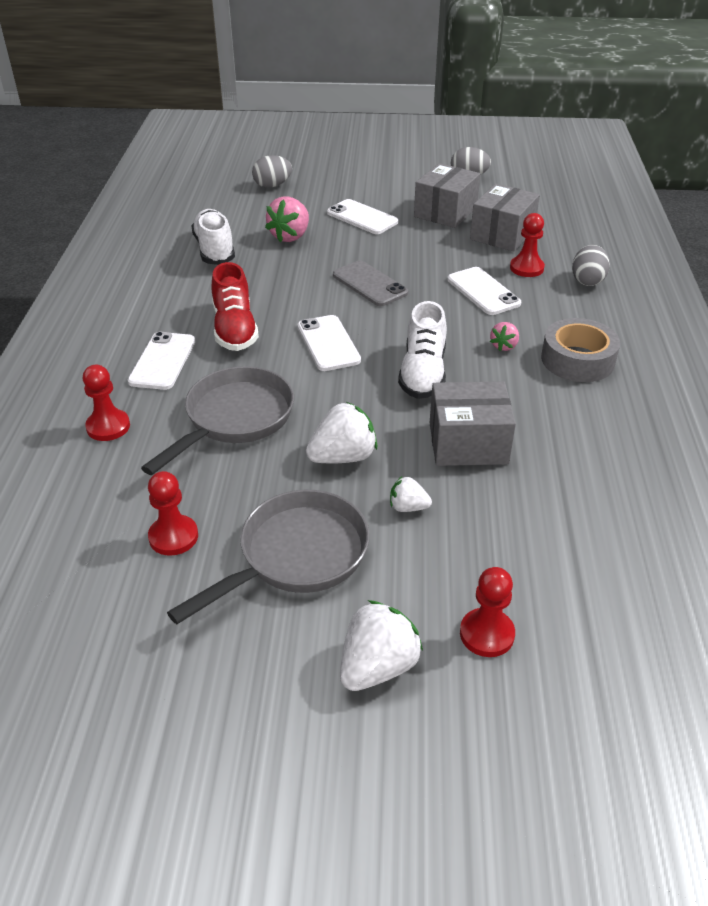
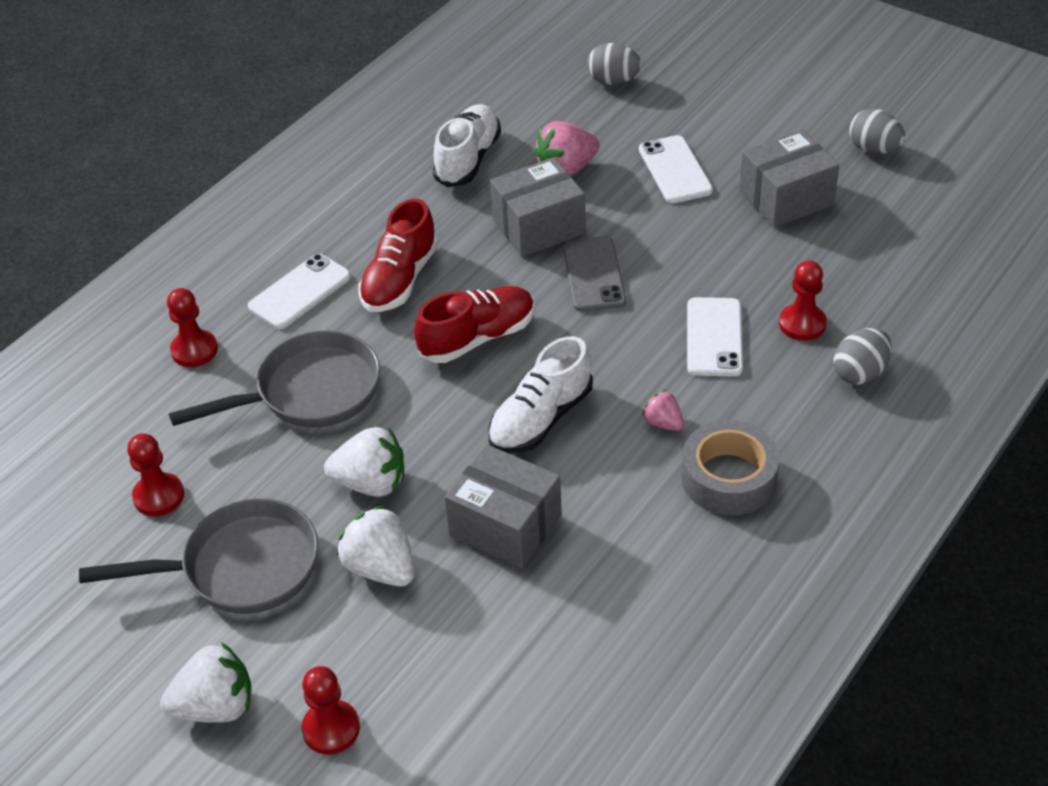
camera: 35 degrees right, 5 degrees up
white phone [297,315,361,371] -> red shoe [414,286,535,363]
white strawberry [390,476,432,512] -> white strawberry [337,505,415,587], size x1.80
grey box [470,184,540,252] -> grey box moved to [490,157,586,257]
pink strawberry [490,322,519,351] -> pink strawberry turned 75 degrees clockwise [642,390,684,431]

